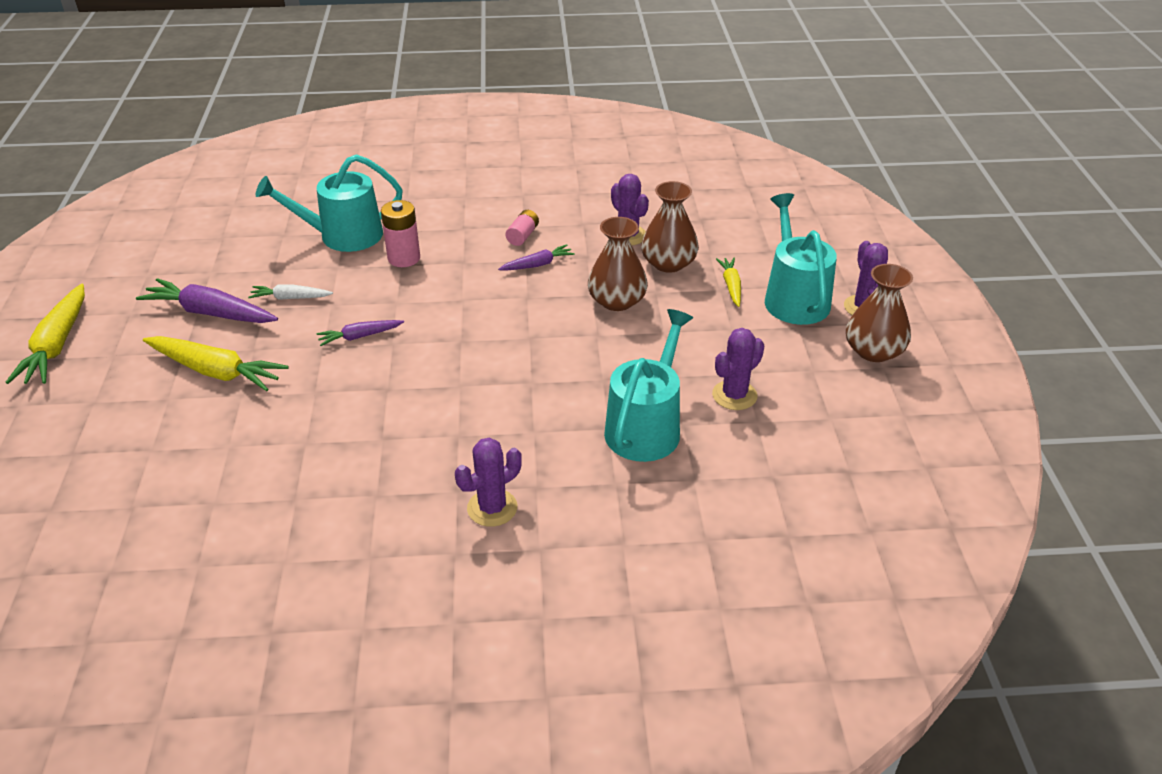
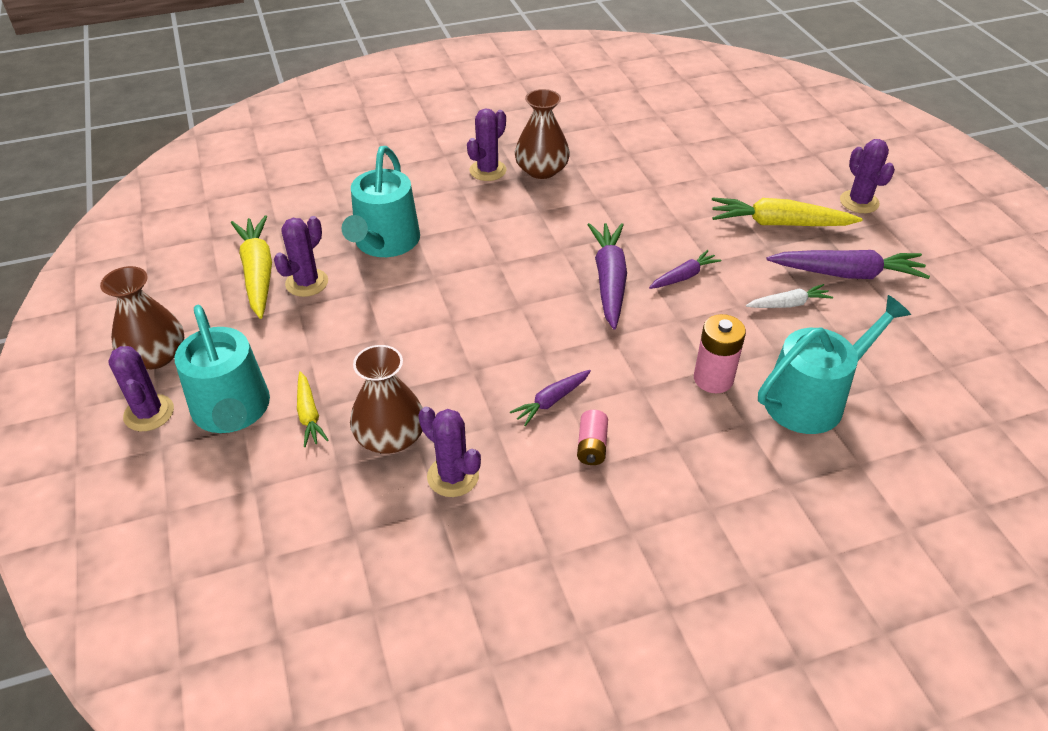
camera: 165 degrees right, 5 degrees up
yellow carrot [5,284,85,384] -> yellow carrot moved to [231,215,272,319]
brown vase [588,217,648,311] -> brown vase moved to [515,89,570,179]
none -> purple carrot [588,223,627,329]
none -> purple cactus [840,139,895,213]

